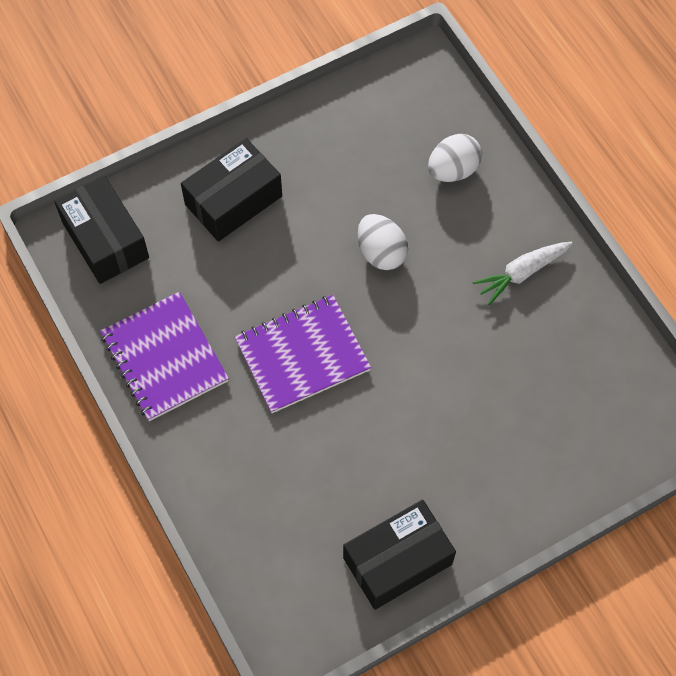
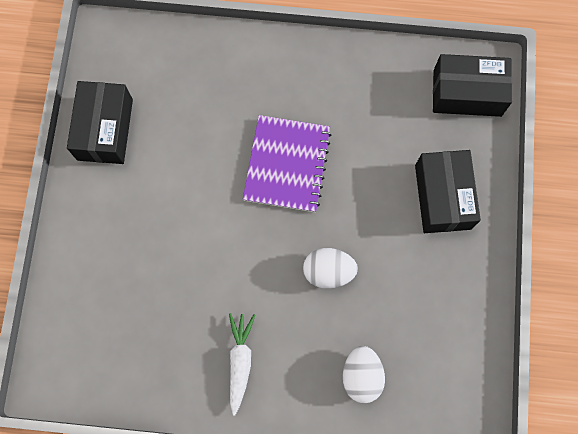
camera: 125 degrees right, 10 degrees up
purple notebook [100,292,229,421] -> none

